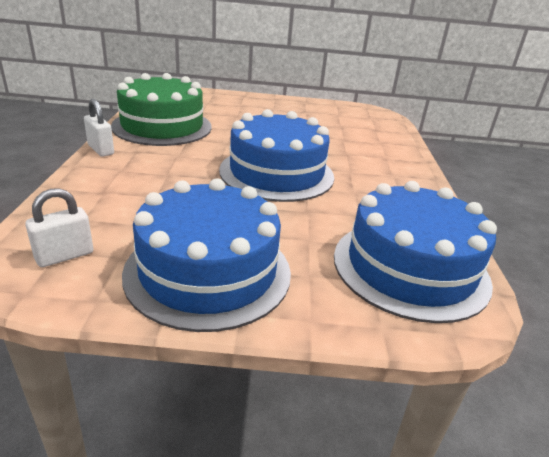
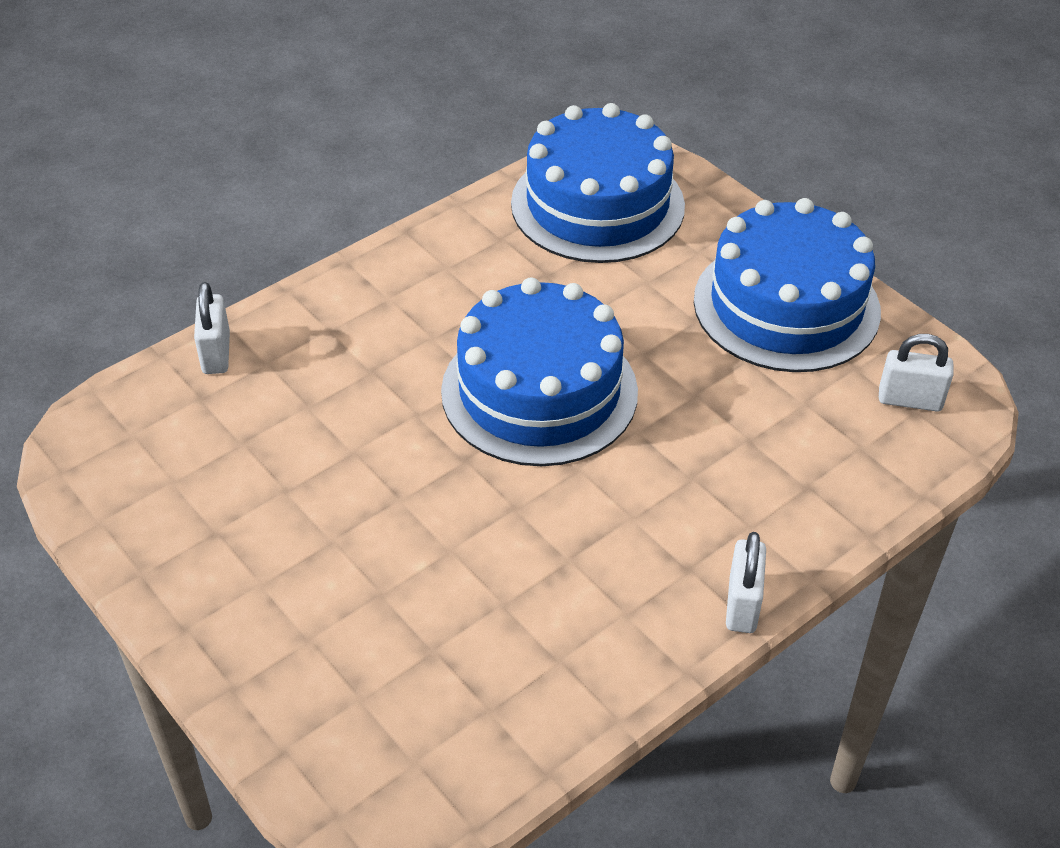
camera: 130 degrees left, 15 degrees up
green cake [111,73,212,146] -> none
none -> white padlock [194,282,230,374]

